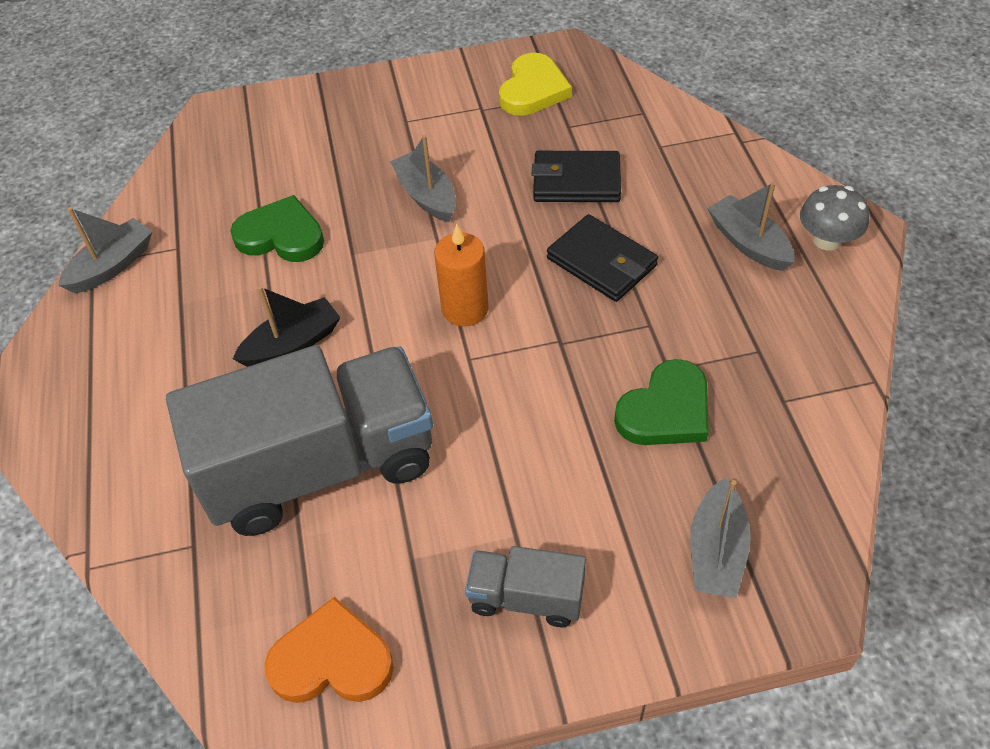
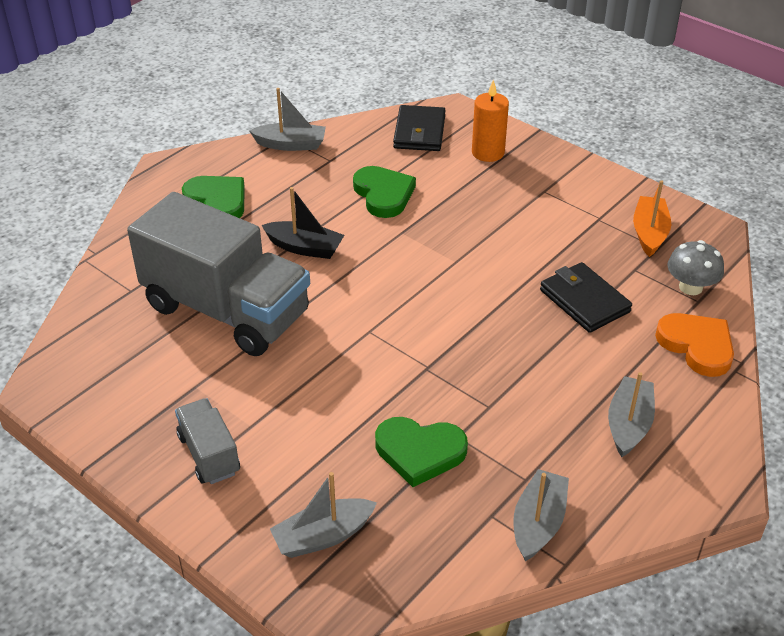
camera: 50 degrees right, 10 degrees down
orange heart [264,597,394,703] -> orange heart moved to [655,313,734,377]
grey boat [390,135,456,222] -> grey boat moved to [513,469,569,561]
orange candle [434,224,489,326] -> orange candle moved to [472,79,509,162]
yellow heart [499,53,572,116] -> orange boat [633,180,671,257]
black wallet [547,214,658,302] -> black wallet moved to [393,105,446,151]
grey mushroom [800,185,869,251] -> grey mushroom moved to [668,240,724,295]
none -> green heart [182,176,245,218]

